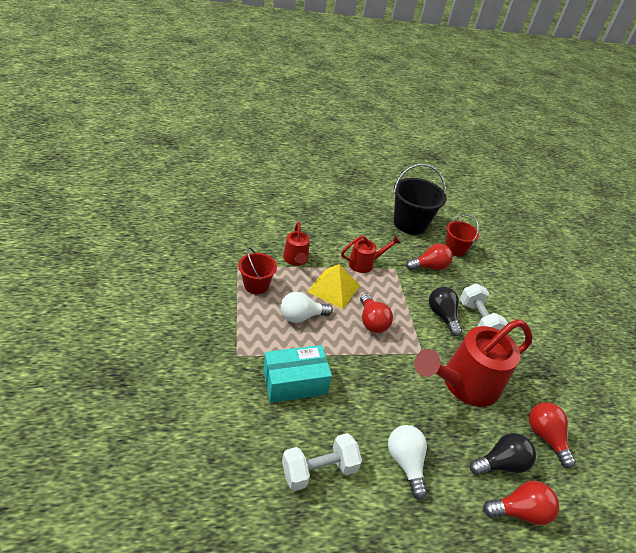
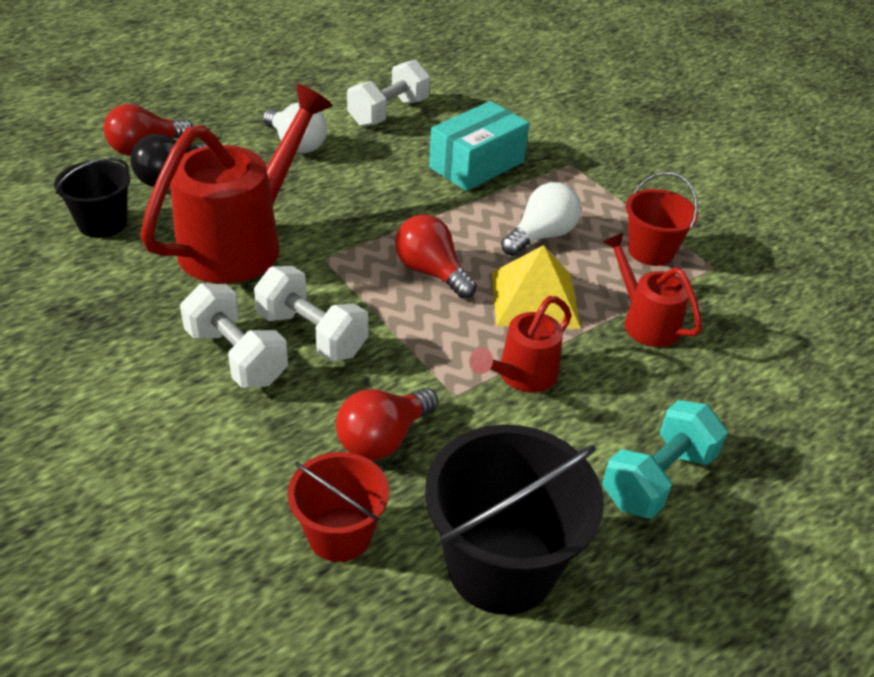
camera: 155 degrees right, 0 degrees up
black light bulb [429,287,462,336] -> white dumbbell [254,266,368,361]
red light bulb [529,402,576,469] -> black bucket [54,158,131,238]
none -> turquoise dumbbell [603,400,728,519]

